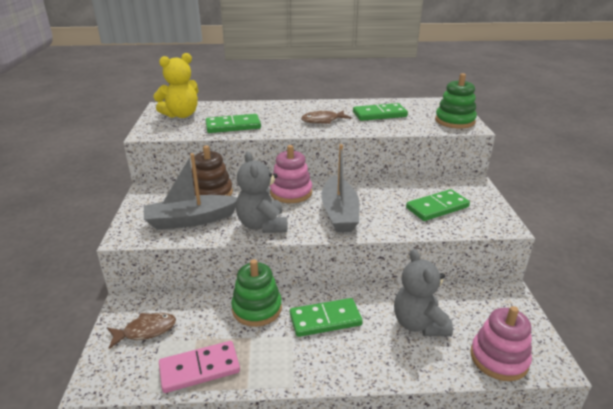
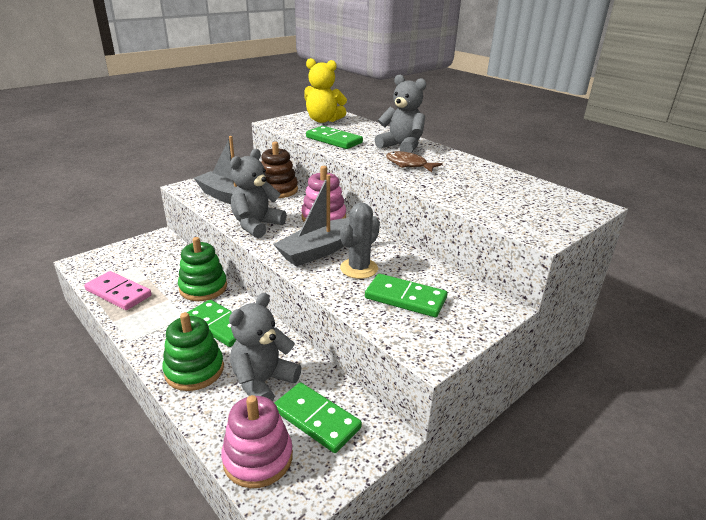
camera: 50 degrees right, 0 degrees up
brown fish [107,313,176,349] -> none
green domino [353,103,408,121] -> green domino moved to [275,382,362,453]
green stacking toy [435,73,477,129] -> green stacking toy moved to [162,312,224,391]
none -> grey cactus [340,203,380,279]
none -> grey teddy bear [375,75,426,153]

